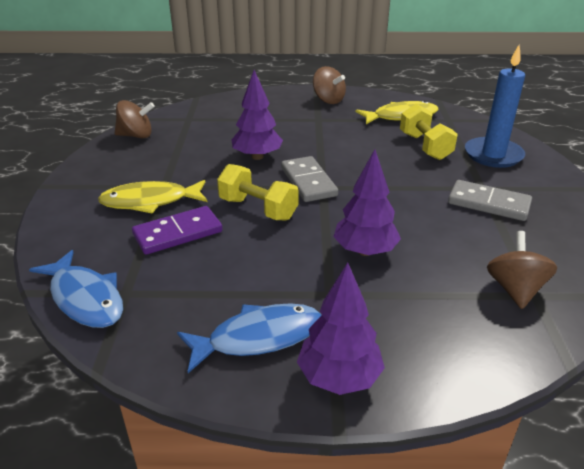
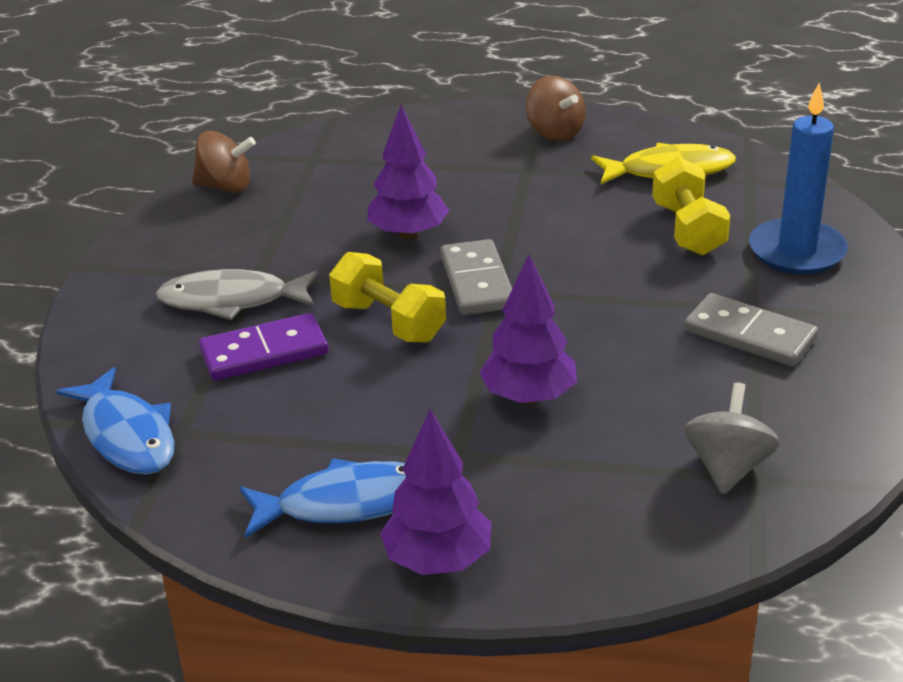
camera: 10 degrees right, 0 degrees up
yellow fish [98,180,207,213] -> grey fish [156,269,318,320]
brown spinning top [487,231,557,309] -> grey spinning top [684,382,780,495]

